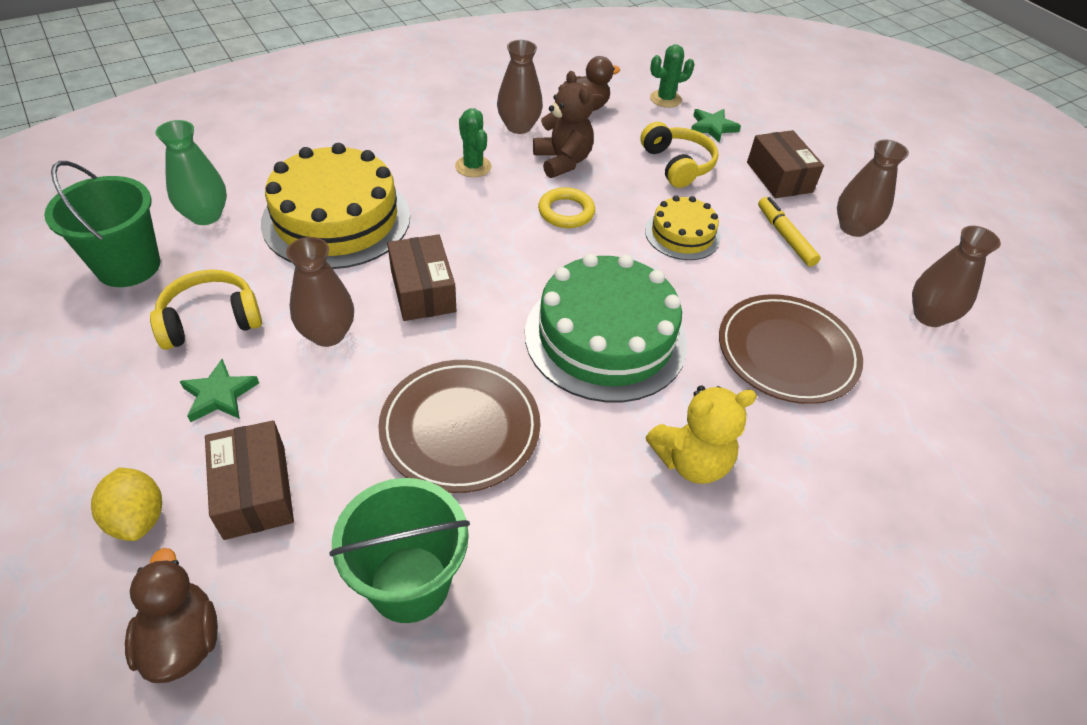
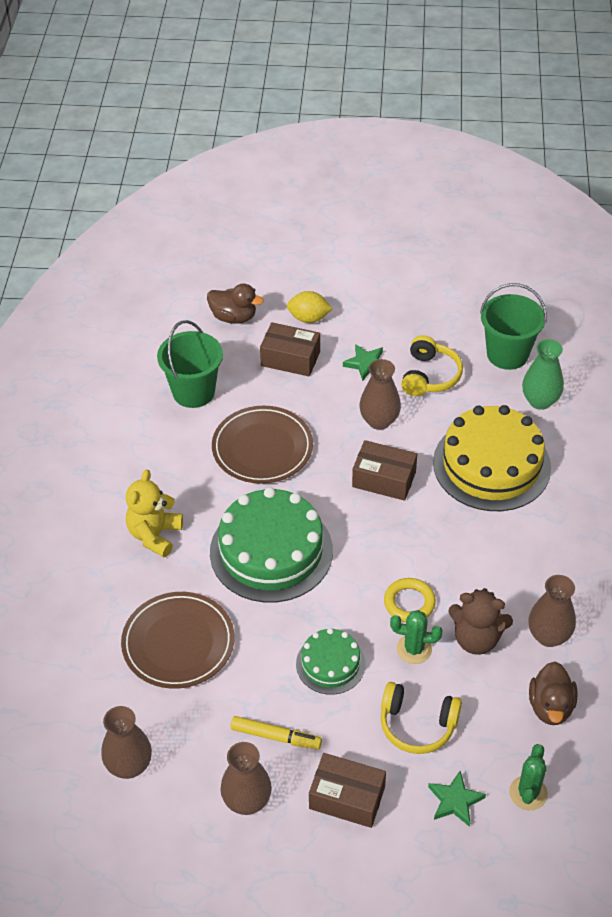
camera: 130 degrees right, 0 degrees up
green cactus [455,108,491,177] -> green cactus moved to [390,610,443,664]
yellow cake [645,195,720,260] -> green cake [296,628,366,695]

